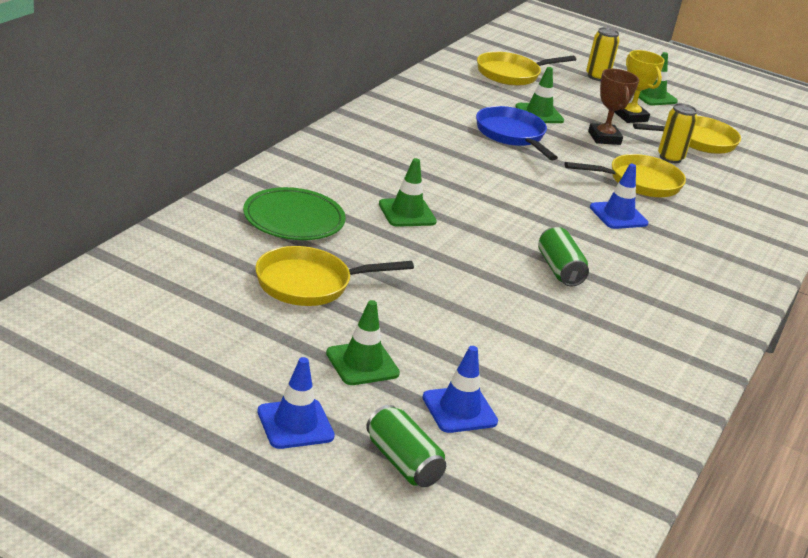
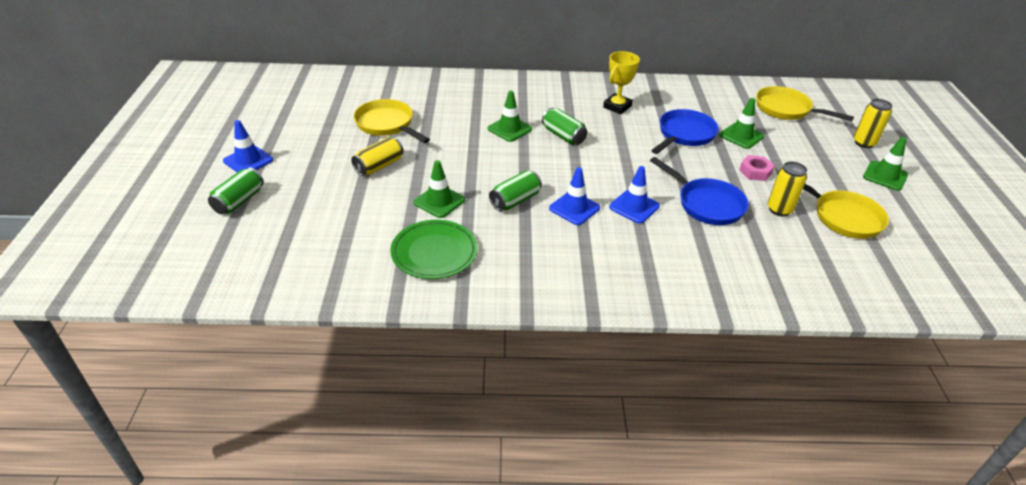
camera: 65 degrees right, 10 degrees up
green plate [243,187,346,240] -> green plate moved to [390,220,478,279]
green traffic cone [326,300,400,385] -> green traffic cone moved to [414,160,465,218]
blue traffic cone [422,346,498,433] -> blue traffic cone moved to [549,167,600,225]
yellow pan [564,154,686,198] -> blue pan [650,157,749,225]
brown trophy [588,69,639,145] -> pink nut [739,155,775,181]
yellow trophy [614,50,665,123] -> yellow trophy moved to [603,51,640,114]
none -> yellow can [351,137,404,176]
none -> green can [542,108,587,145]

